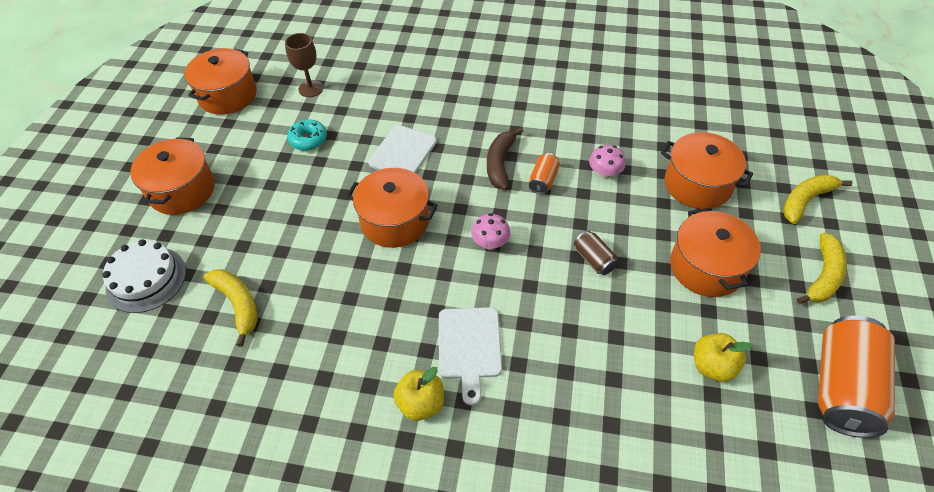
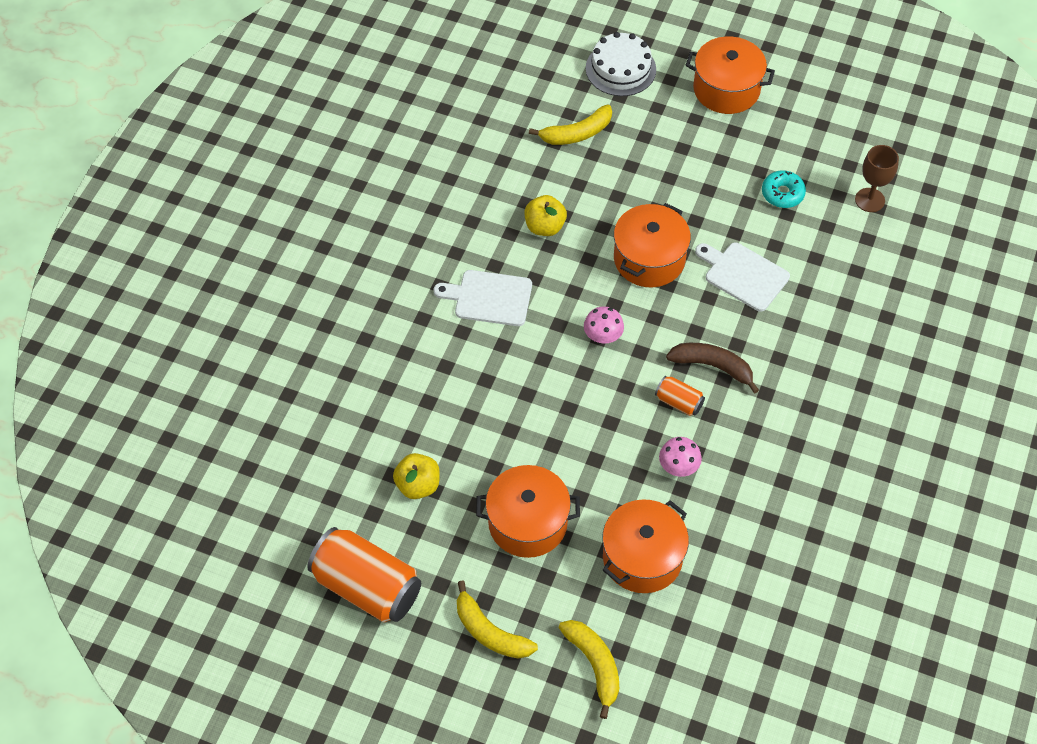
camera: 100 degrees right, 5 degrees up
orange pot [184,48,257,115] -> none
yellow apple [393,367,444,421] -> yellow apple moved to [524,195,567,236]
brown can [574,230,618,275] -> none

